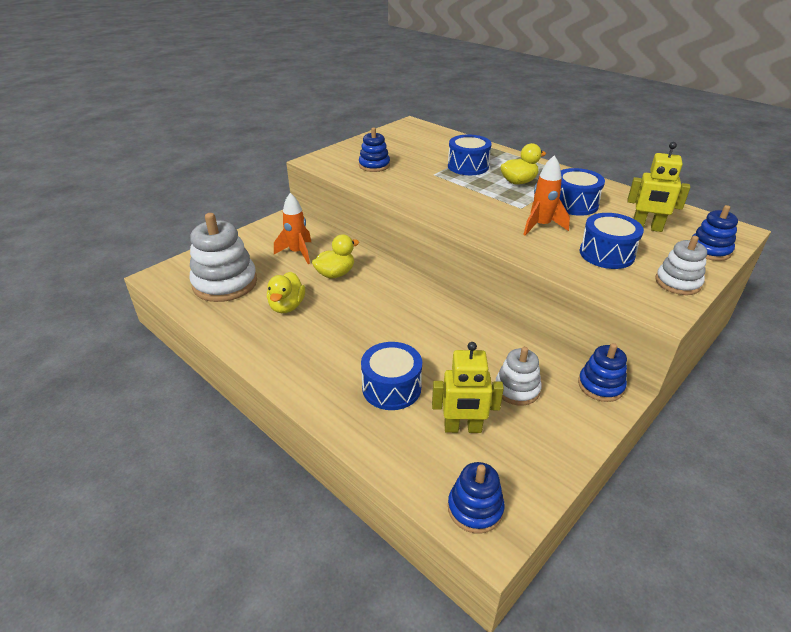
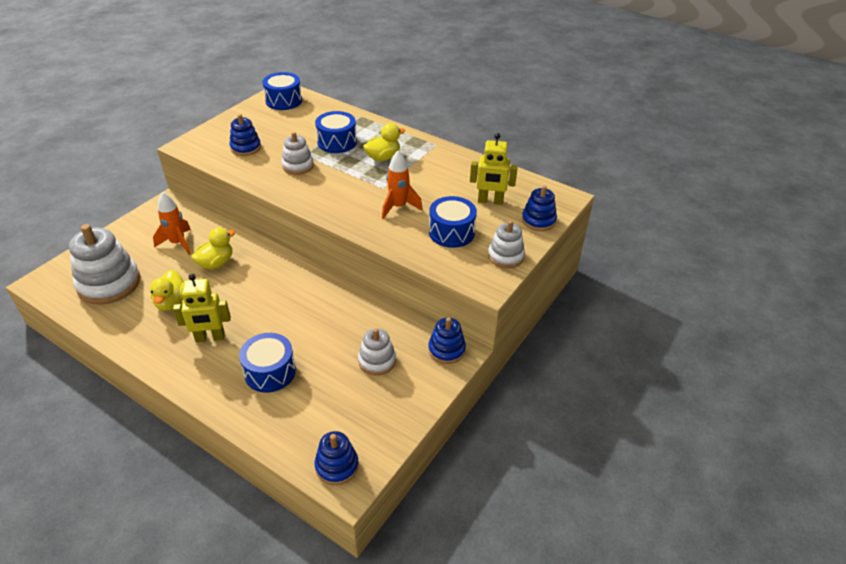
camera: 10 degrees left, 5 degrees up
yellow robot [432,342,504,433] -> yellow robot moved to [173,274,231,342]
blue drum [559,168,605,215] -> blue drum moved to [263,72,302,110]
none -> white stacking toy [282,132,314,175]

